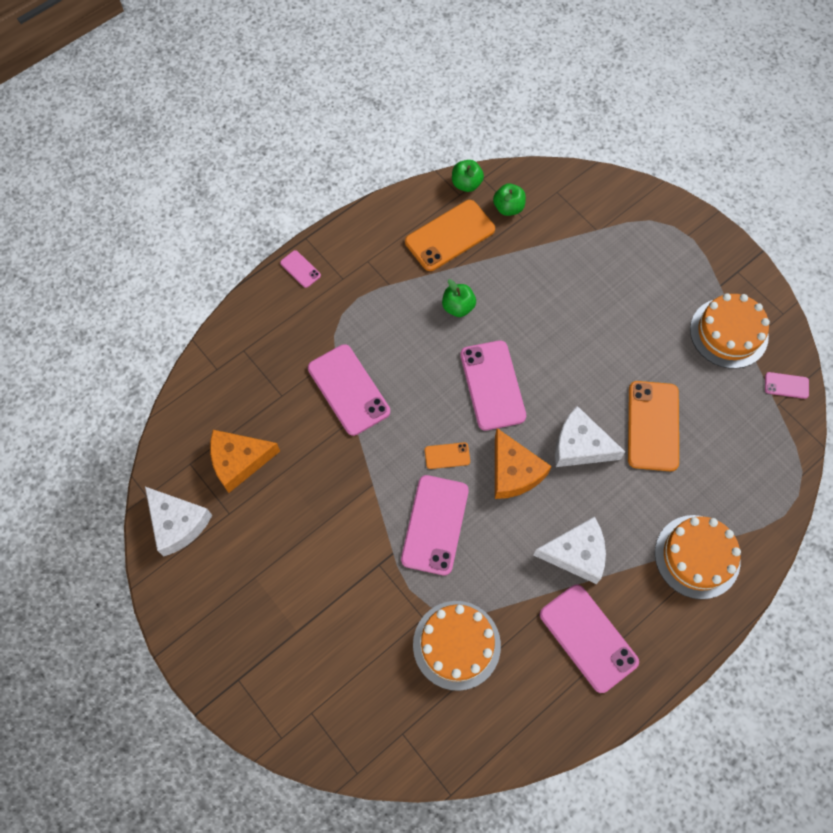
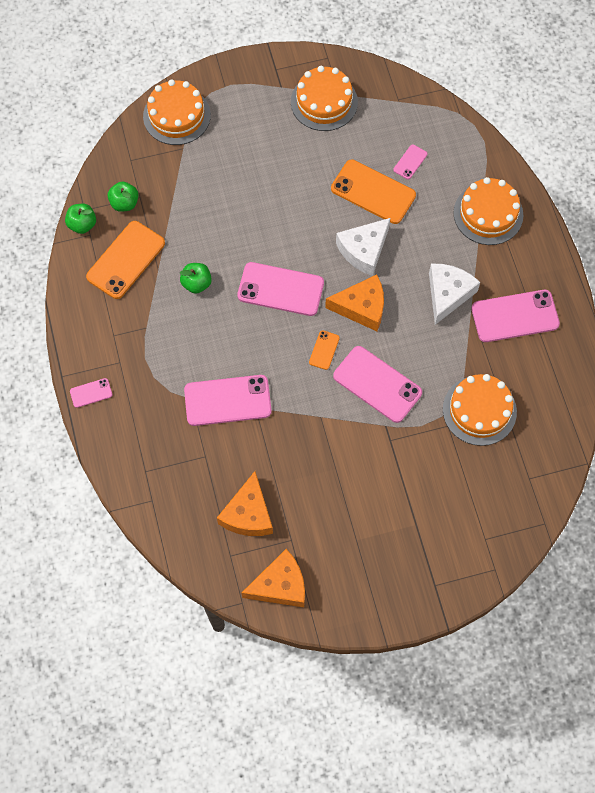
camera: 65 degrees left, 0 degrees up
white cheese [145,487,212,556] -> orange cheese [242,549,305,607]
orange phone [405,200,495,271] -> orange phone turned 45 degrees clockwise [86,221,165,299]
pink phone [765,372,809,399] -> pink phone moved to [393,144,428,179]
none -> orange cake [143,79,211,145]

